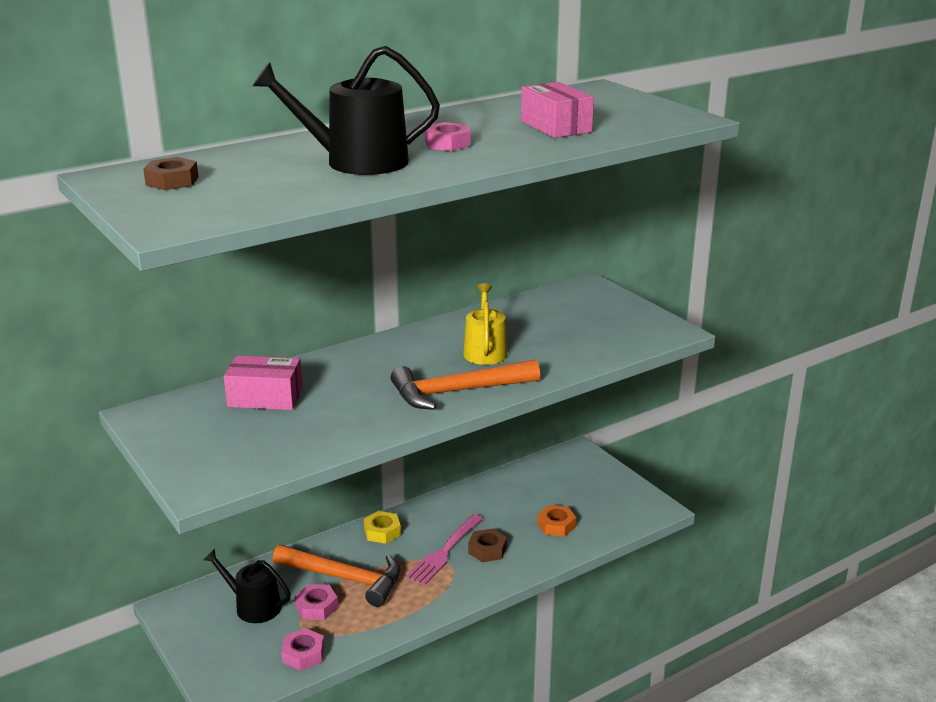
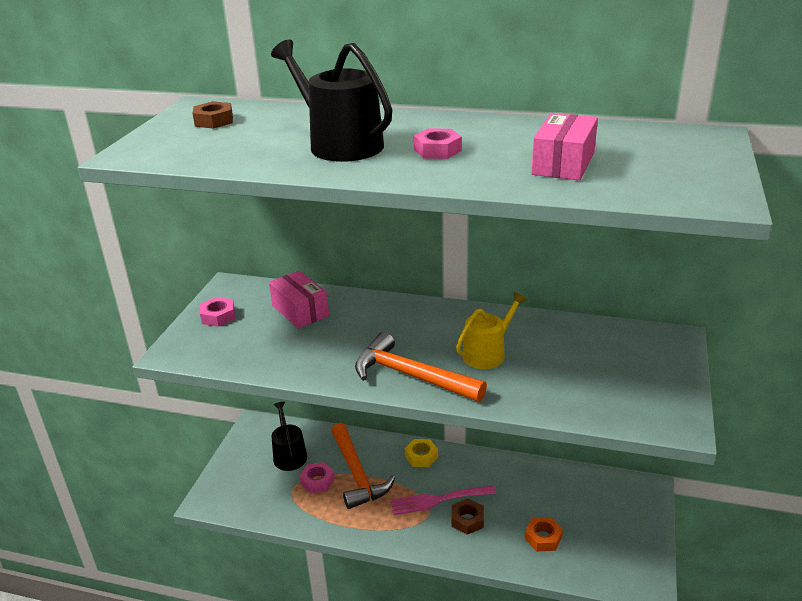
camera: 50 degrees right, 5 degrees up
pink nut [281,628,325,671] -> pink nut moved to [200,297,235,327]

